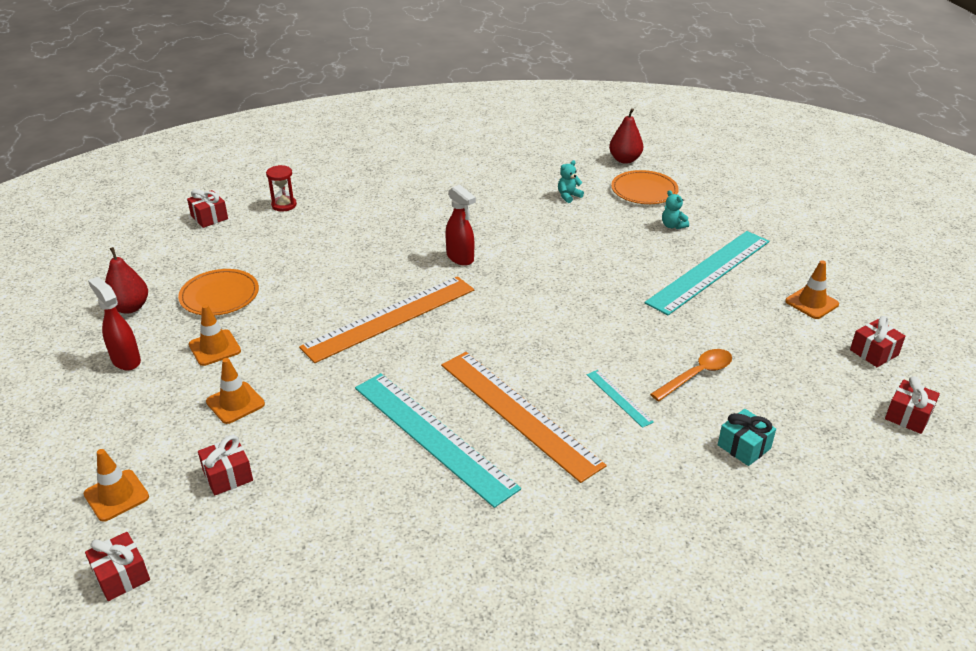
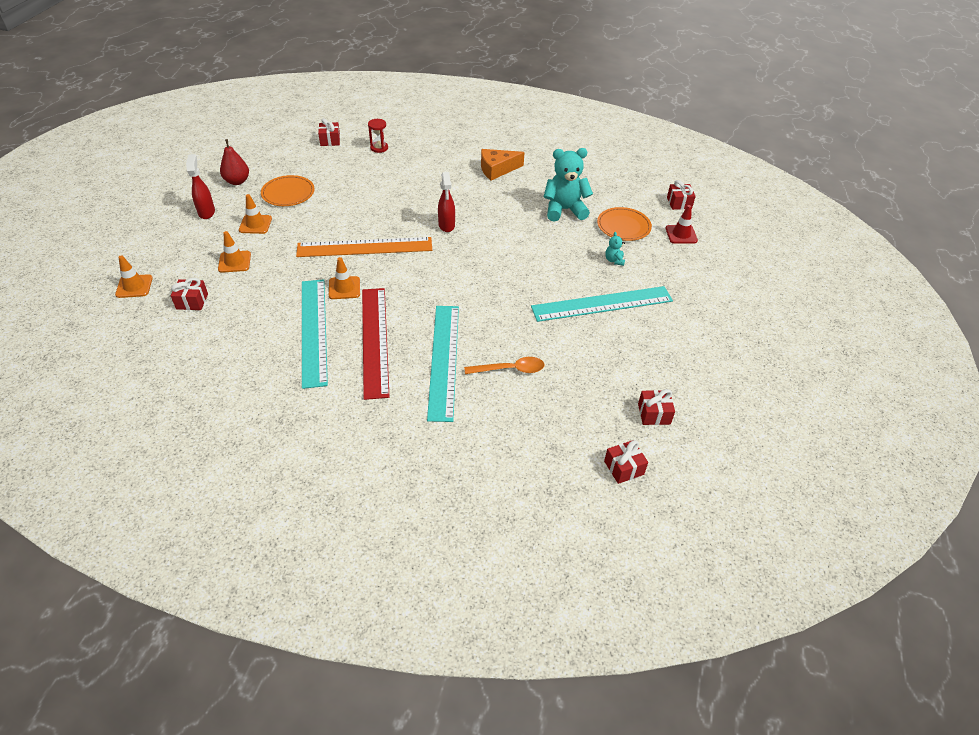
camera: 30 degrees right, 10 degrees up
red gift [85,532,150,601] -> red gift moved to [667,180,696,210]
orange ruler [441,352,607,483] -> red ruler [362,288,390,400]
turquoise teddy bear [558,160,584,203] -> turquoise teddy bear [544,148,593,221], size x2.25
turquoise ruler [587,370,654,428] -> turquoise ruler [427,306,459,422], size x2.31
red pear [609,108,643,164] -> none
turquoise gift [718,409,776,466] -> none
orange traffic cone [785,260,839,319] -> orange traffic cone moved to [329,257,360,299]
none -> orange cheese [481,149,525,180]
none -> red traffic cone [666,205,698,244]

